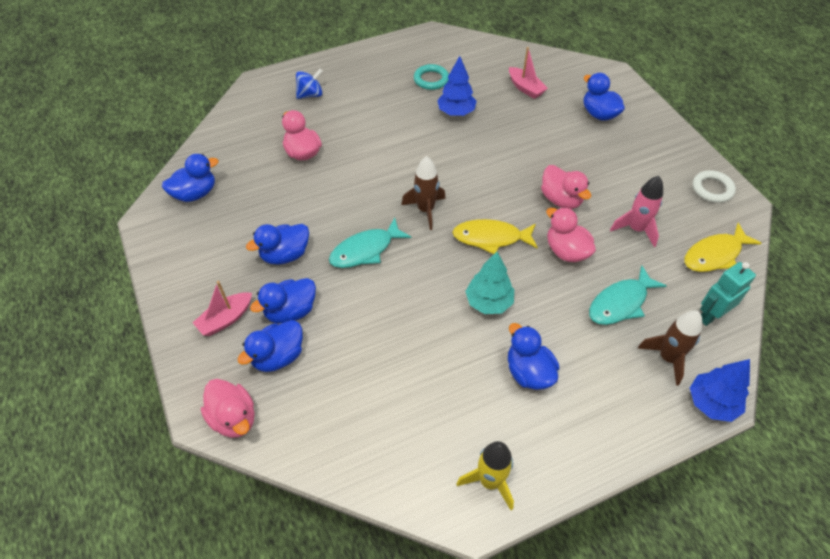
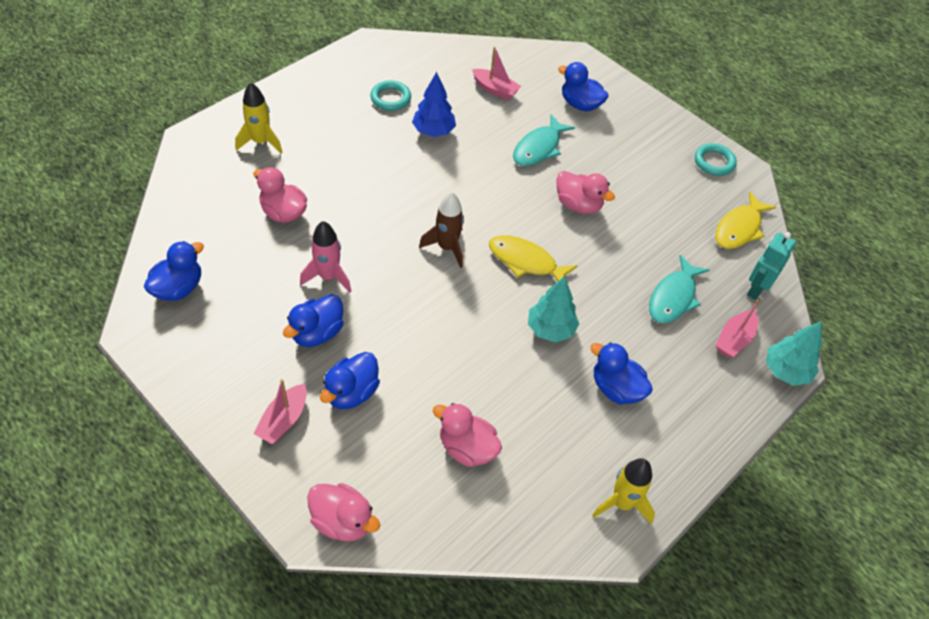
camera: 25 degrees left, 0 degrees up
blue duck [237,320,303,372] -> none
blue spinning top [296,69,323,99] -> yellow rocket [235,83,283,154]
turquoise fish [329,218,412,268] -> turquoise fish moved to [513,115,575,166]
yellow fish [452,219,538,254] -> yellow fish turned 45 degrees clockwise [489,235,577,281]
pink duck [546,207,596,262] -> pink duck moved to [433,403,502,467]
pink rocket [610,176,663,247] -> pink rocket moved to [300,221,352,293]
brown rocket [638,310,702,386] -> pink boat [715,299,759,358]
blue tree [690,359,750,422] -> turquoise tree [766,321,822,386]
white ring [693,170,736,203] -> turquoise ring [695,143,737,176]

